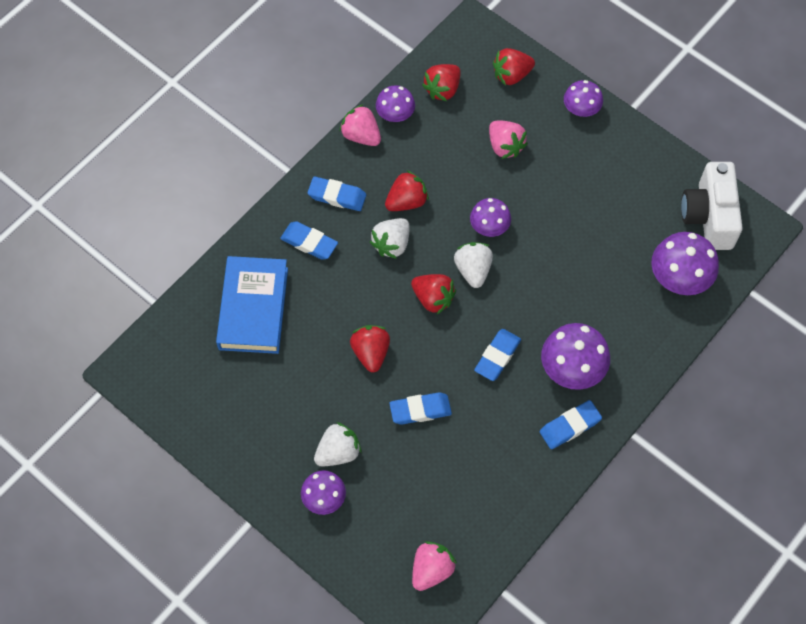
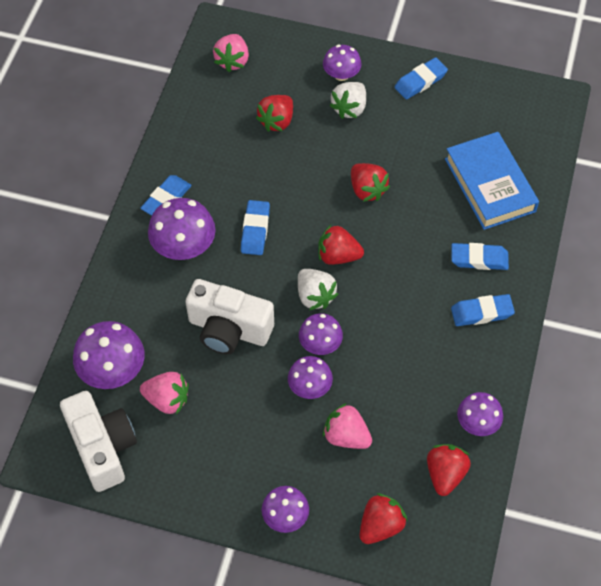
camera: 155 degrees right, 5 degrees down
pink strawberry [340,104,381,146] -> pink strawberry moved to [140,372,189,415]
white strawberry [370,218,410,259] -> none
red strawberry [385,170,429,211] -> red strawberry moved to [256,95,293,132]
blue eraser [389,392,452,425] -> blue eraser moved to [395,57,448,99]
none -> white camera [186,279,274,354]
none -> purple mushroom [288,356,333,399]

